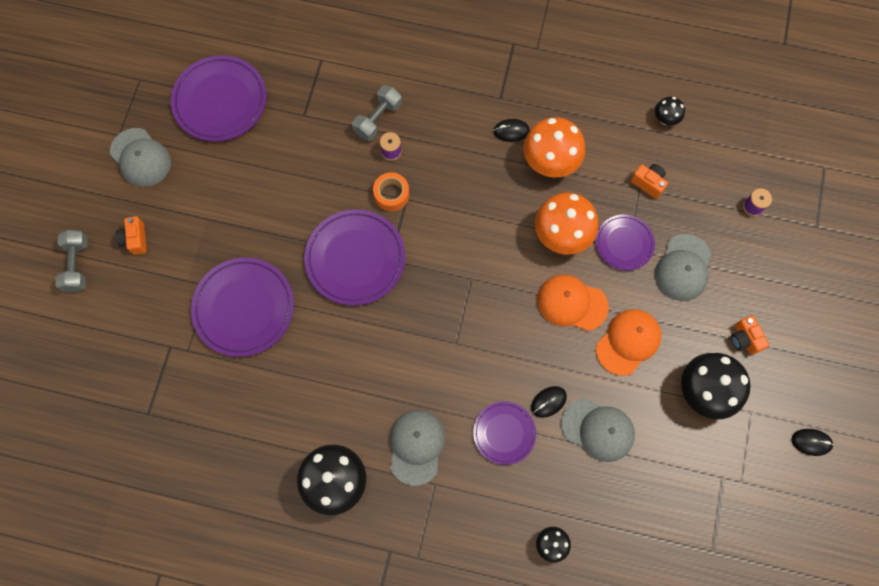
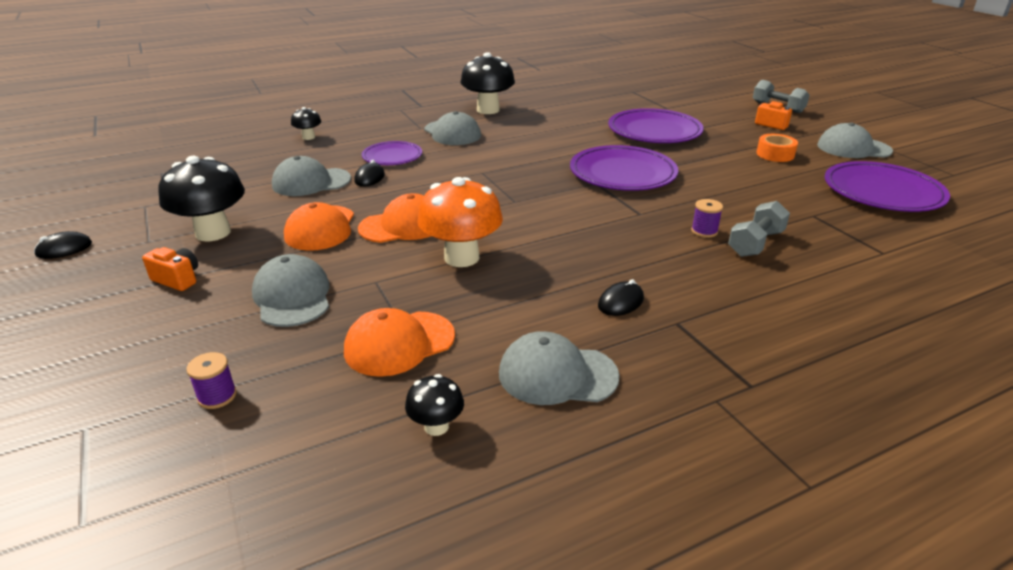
camera: 140 degrees right, 40 degrees down
grey dumbbell [352,85,402,141] -> grey dumbbell turned 45 degrees clockwise [728,201,790,257]
orange tape [373,172,409,211] -> orange tape moved to [756,134,798,162]
orange mushroom [523,117,585,177] -> none
purple plate [596,215,655,271] -> none
orange camera [631,164,668,199] -> orange cap [344,308,455,377]
none -> grey cap [499,331,620,405]

